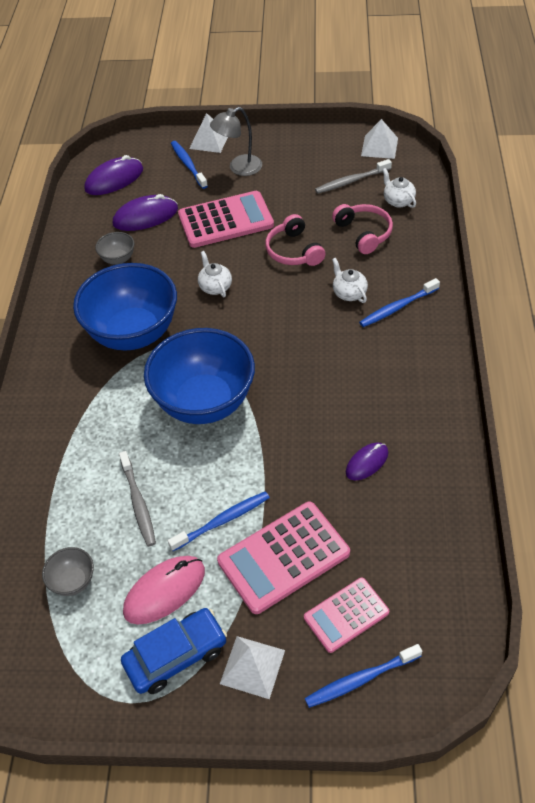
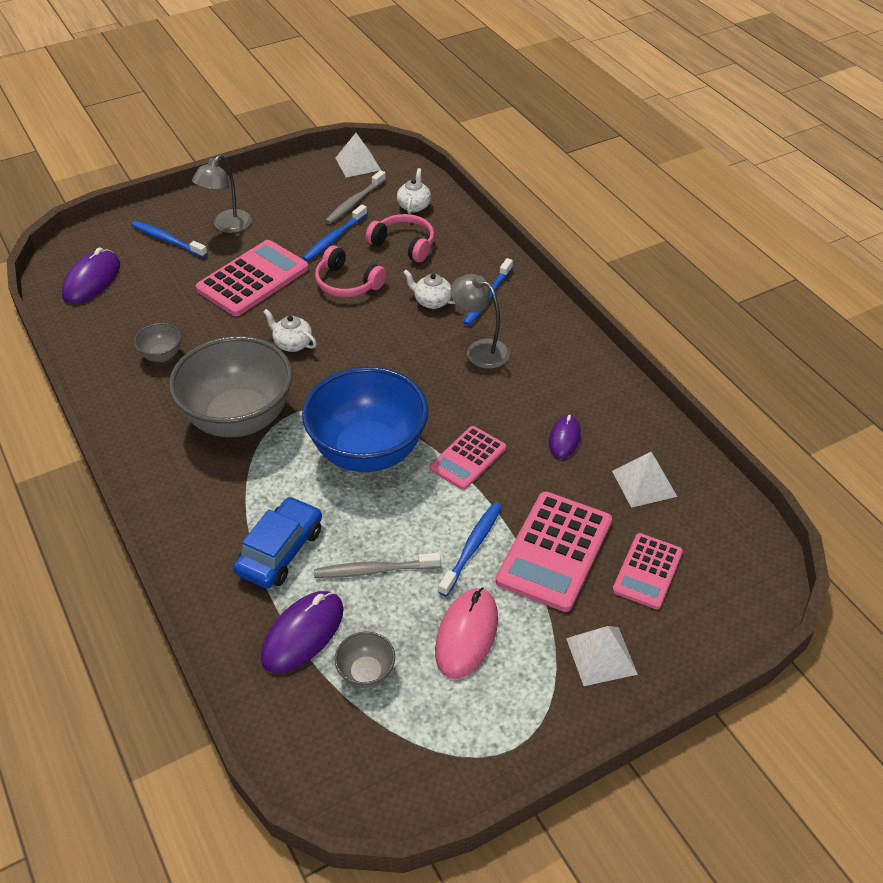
camera: 35 degrees left, 5 degrees down
blue bowl [73,263,177,350] -> grey bowl [169,336,293,437]
purple mouse [113,194,178,231] -> purple mouse moved to [261,591,344,673]
grey toothbrush [119,451,156,547] -> grey toothbrush turned 135 degrees clockwise [314,553,441,578]
blue car [121,608,227,694] -> blue car moved to [234,496,322,589]
white pyramid [189,113,228,153] -> white pyramid moved to [612,452,677,508]
blue toothbrush [305,644,422,708] -> blue toothbrush moved to [302,205,367,262]
white teapot [382,168,416,208] -> white teapot turned 75 degrees clockwise [397,168,431,214]
none -> pink calculator [430,426,506,490]
none -> grey lamp [451,274,510,369]

